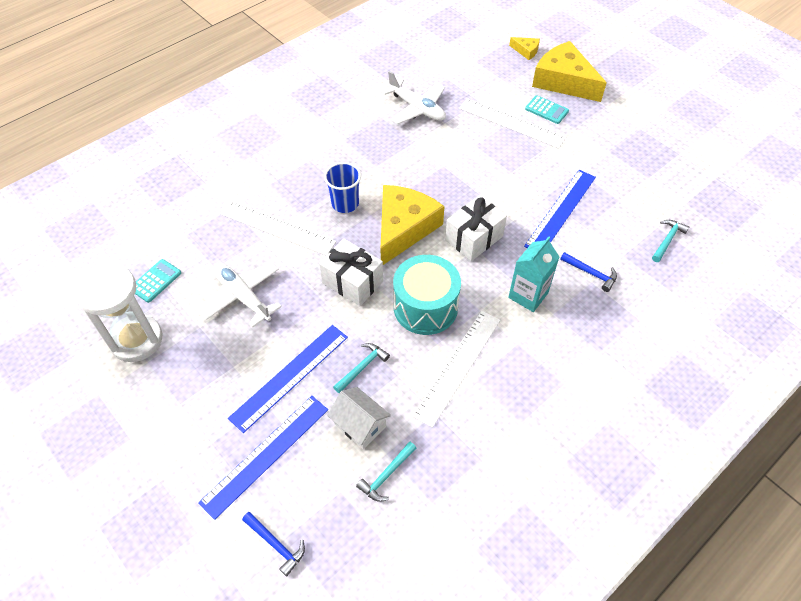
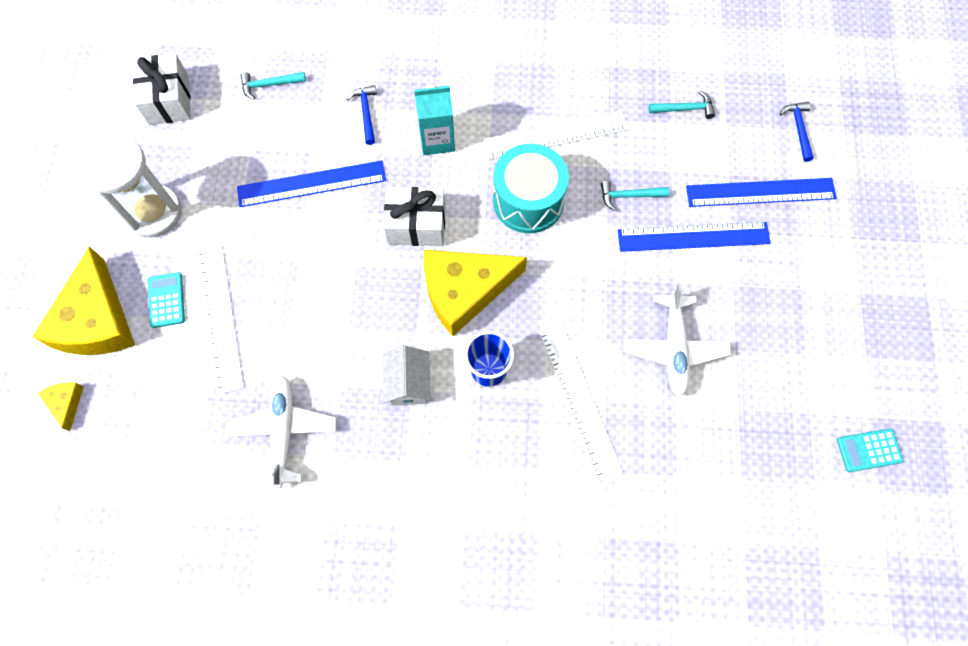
camera: 135 degrees left, 15 degrees up
white hourglass [75,264,163,362] -> white hourglass moved to [79,134,182,238]
turquoise calculator [135,259,181,303] -> turquoise calculator moved to [837,428,904,472]
white gift [319,239,383,306] -> white gift moved to [133,54,191,125]
white house [327,387,391,449] -> white house moved to [383,346,431,406]

